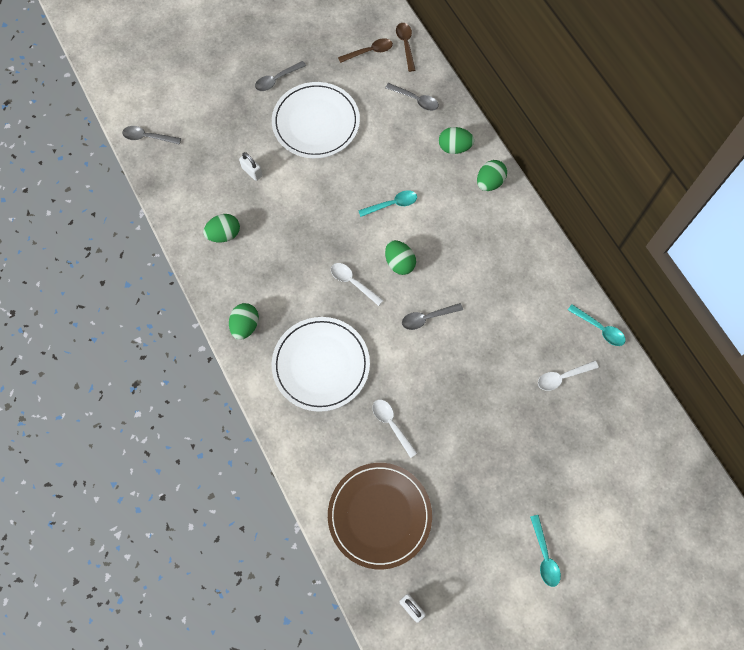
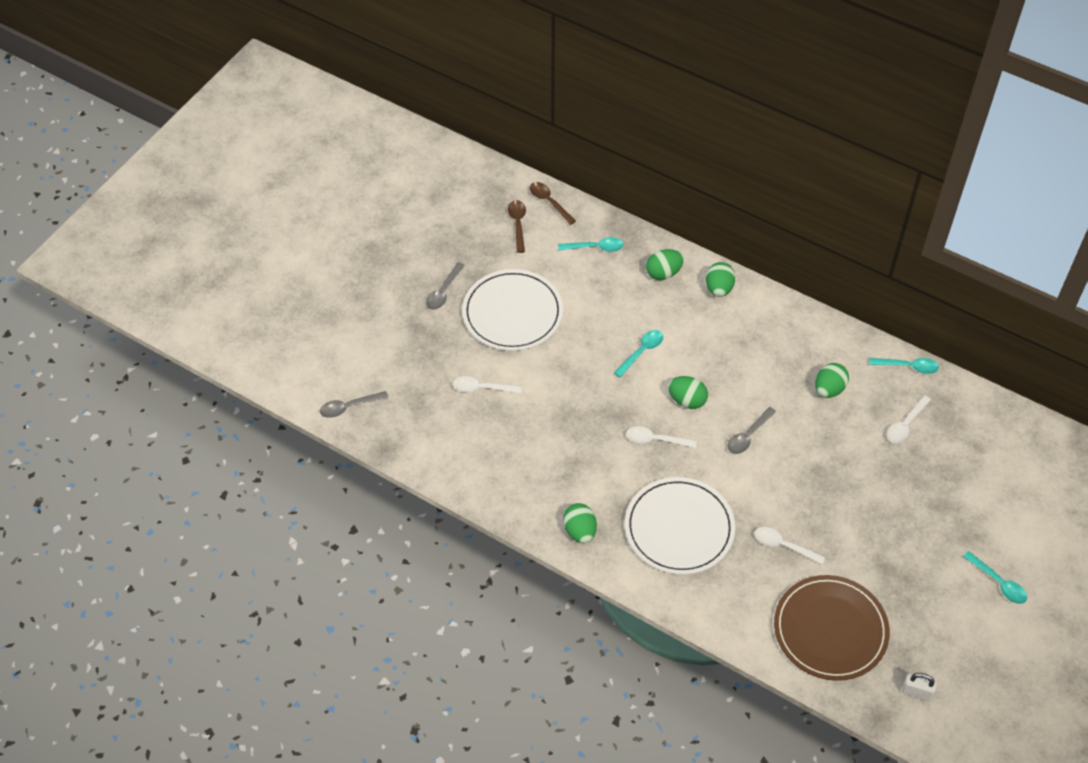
camera: 30 degrees left, 15 degrees down
green egg [203,214,240,242] -> green egg moved to [815,363,849,398]
white padlock [239,152,263,181] -> white spoon [453,376,522,393]
brown spoon [338,38,393,63] -> brown spoon turned 45 degrees counterclockwise [508,200,526,253]
grey spoon [385,83,439,111] -> turquoise spoon [558,237,624,252]

